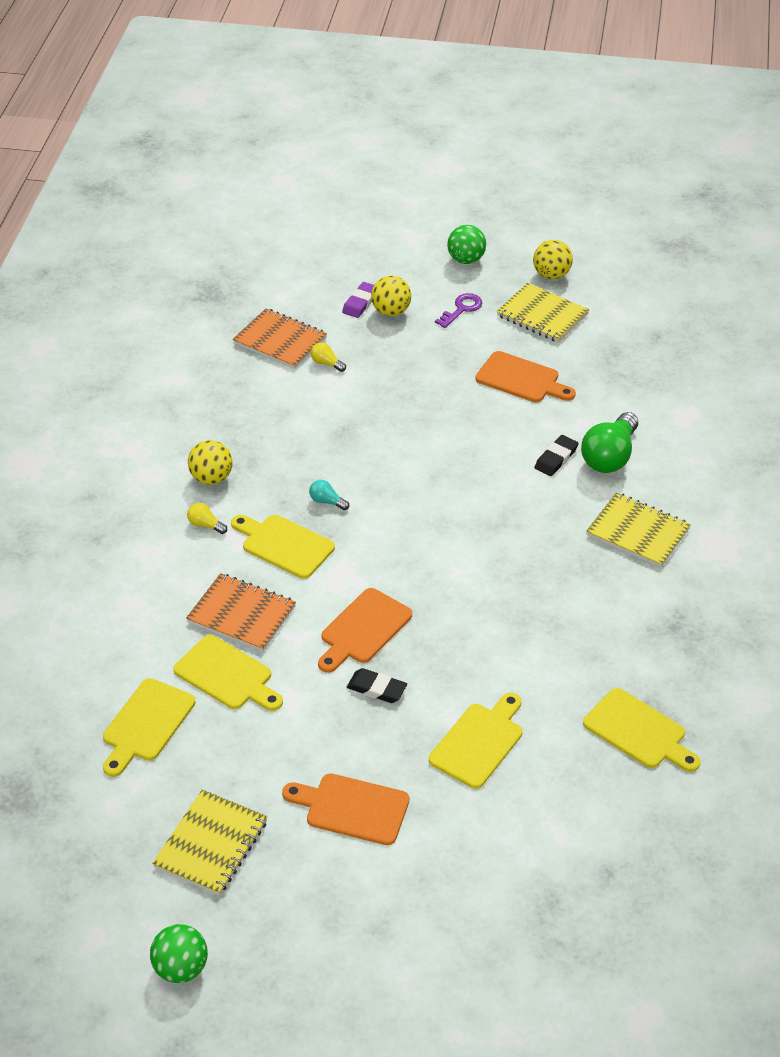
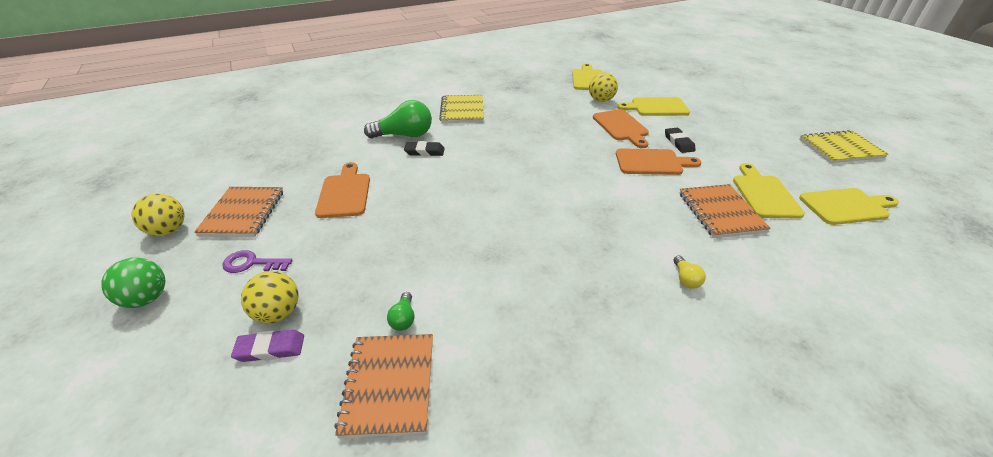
camera: 125 degrees left, 5 degrees down
green ball [150,924,208,983] -> none
yellow ball [188,440,233,485] -> yellow ball moved to [589,73,618,102]
yellow cutting board [231,515,335,579] -> none
orange cutting board [282,773,409,845] -> orange cutting board moved to [593,109,649,148]
turquoise light bulb [309,480,349,510] -> none
yellow light bulb [311,342,346,372] -> green light bulb [387,292,414,331]
yellow notebook [497,283,589,343] -> orange notebook [194,187,283,237]

